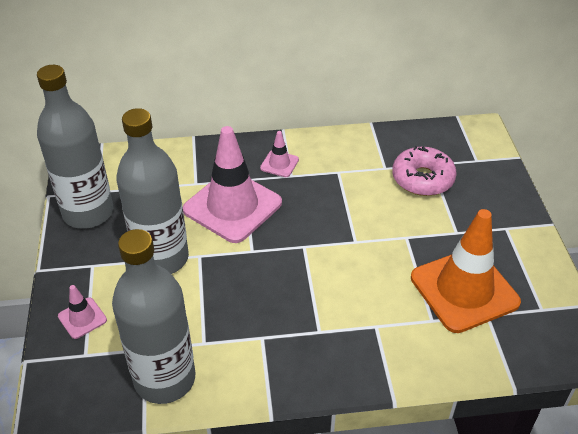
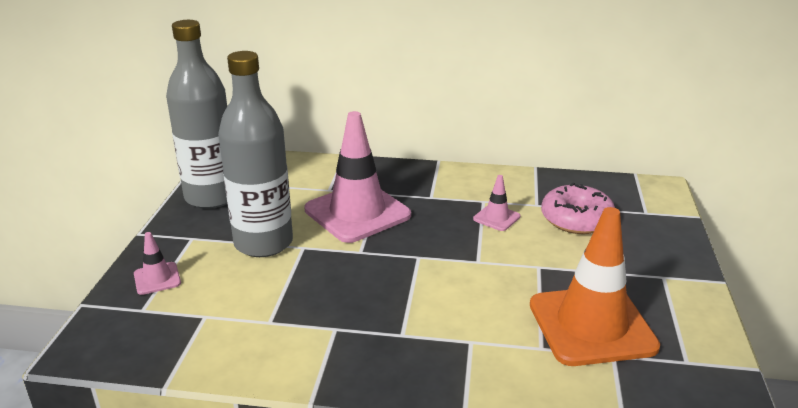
camera: 15 degrees right, 15 degrees down
grey bottle [112,229,195,404] -> none
pink traffic cone [260,131,299,177] -> pink traffic cone moved to [473,175,520,231]

